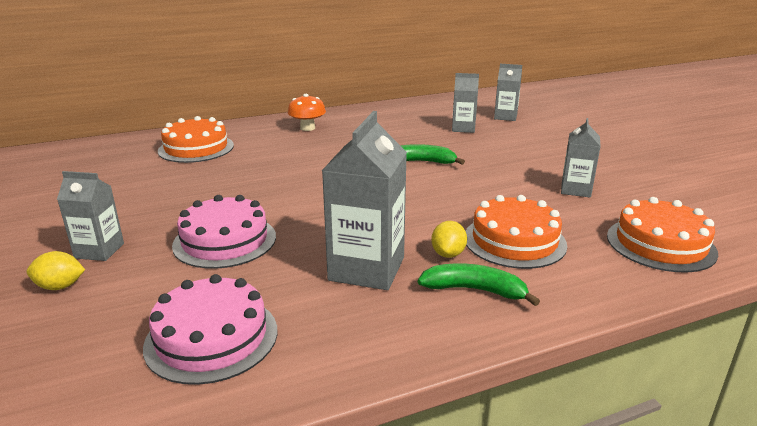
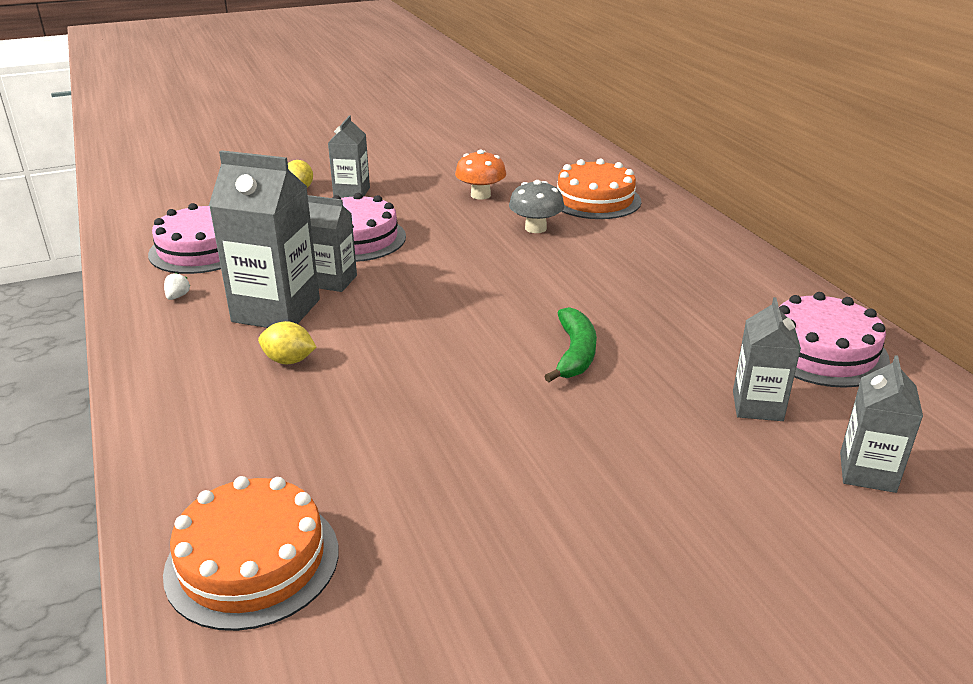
camera: 90 degrees right, 5 degrees up
orange mushroom [288,94,326,131] -> orange mushroom moved to [455,149,506,200]
green banana [418,263,540,306] -> none
orange cake [466,195,567,269] -> none
grey carton [561,118,601,198] -> grey carton moved to [308,195,357,292]
none -> white strawberry [164,272,190,300]
none -> grey mushroom [509,180,564,233]
none -> pink cake [779,292,890,388]

